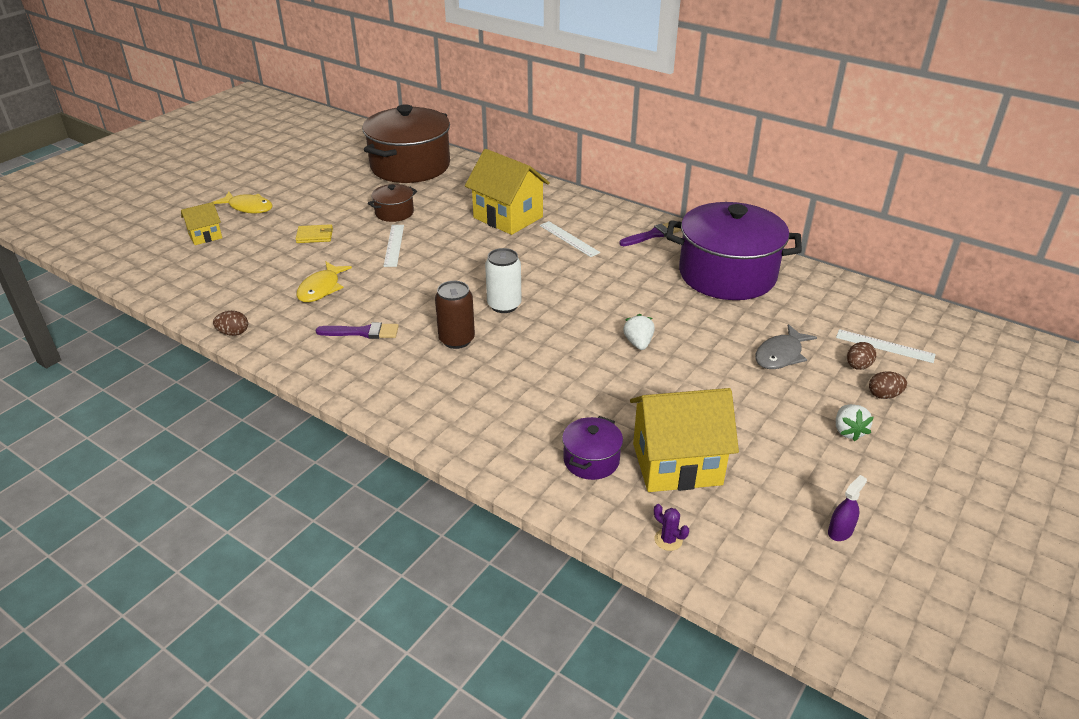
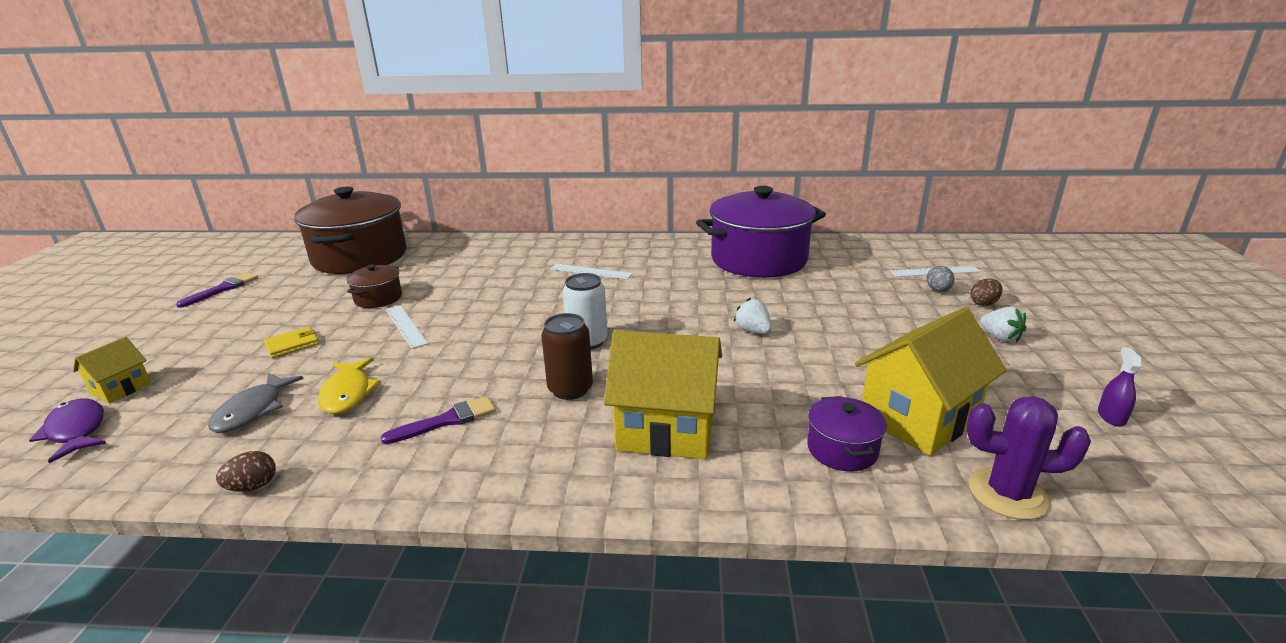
camera: 30 degrees left, 10 degrees down
yellow fish [213,192,273,214] -> none
yellow house [465,149,550,235] -> yellow house moved to [604,330,722,459]
purple brush [619,222,681,246] -> purple brush moved to [176,272,258,308]
purple cactus [654,504,689,551] -> purple cactus [966,396,1091,520], size x2.12
grey fish [755,324,817,369] -> grey fish moved to [208,373,304,433]
brown egg [847,342,876,370] -> grey egg [927,266,955,292]
none -> purple fish [29,399,107,463]

